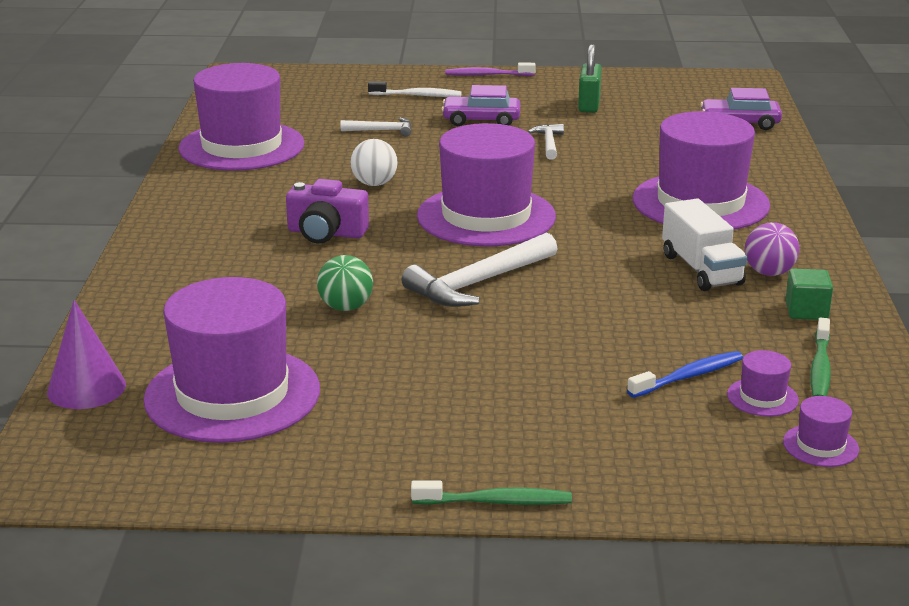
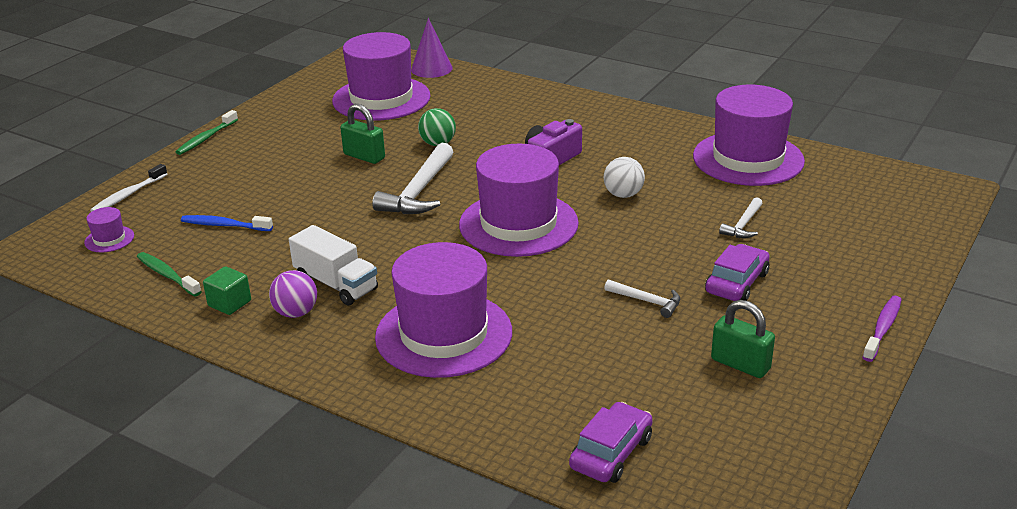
camera: 120 degrees right, 5 degrees up
white toothbrush [368,81,462,97] -> white toothbrush moved to [90,164,167,212]
white hammer [402,232,557,307] -> white hammer turned 150 degrees counterclockwise [372,143,453,214]
blue toothbrush [627,351,743,398] -> blue toothbrush turned 105 degrees clockwise [181,215,273,231]
white truck [662,198,747,291] -> white truck turned 150 degrees counterclockwise [289,225,378,306]
purple hat [727,350,799,417] -> none
none -> green padlock [340,104,385,164]

